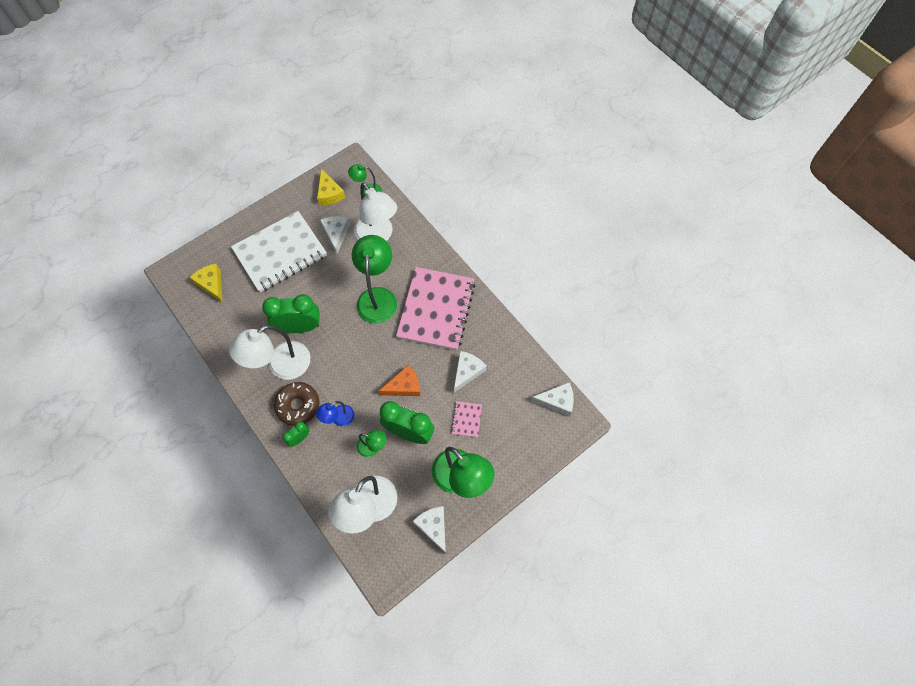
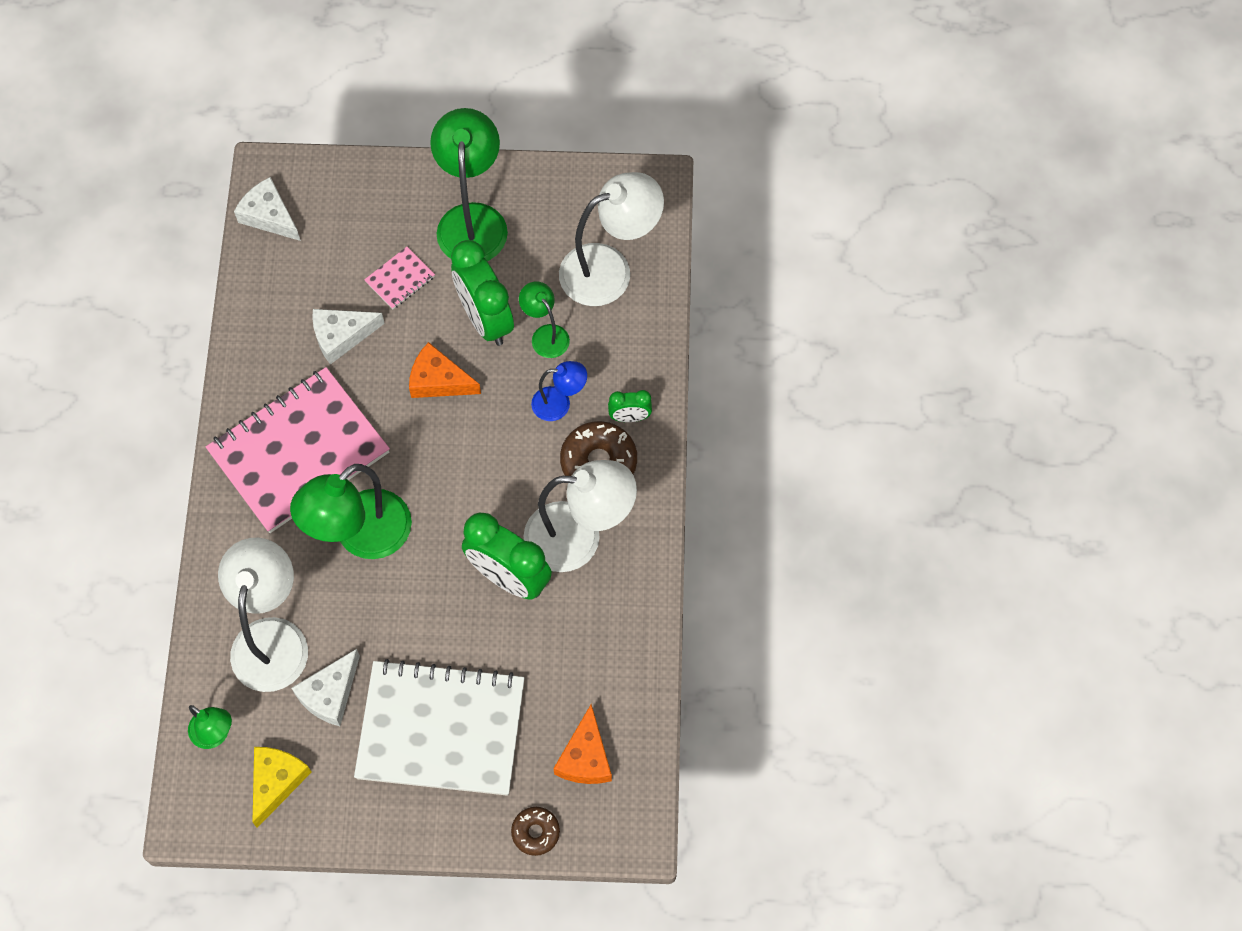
camera: 140 degrees left, 0 degrees up
yellow cheese [189,264,222,302] -> orange cheese [553,704,612,784]
white cheese [413,506,446,554] -> none
none -> brown donut [511,807,560,856]

